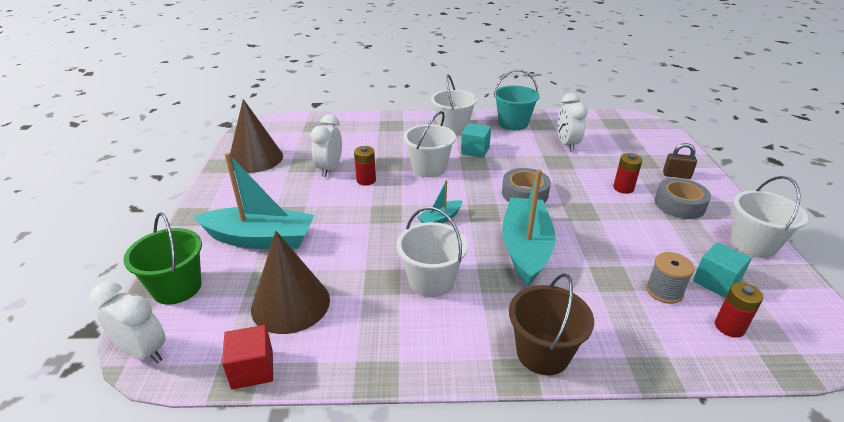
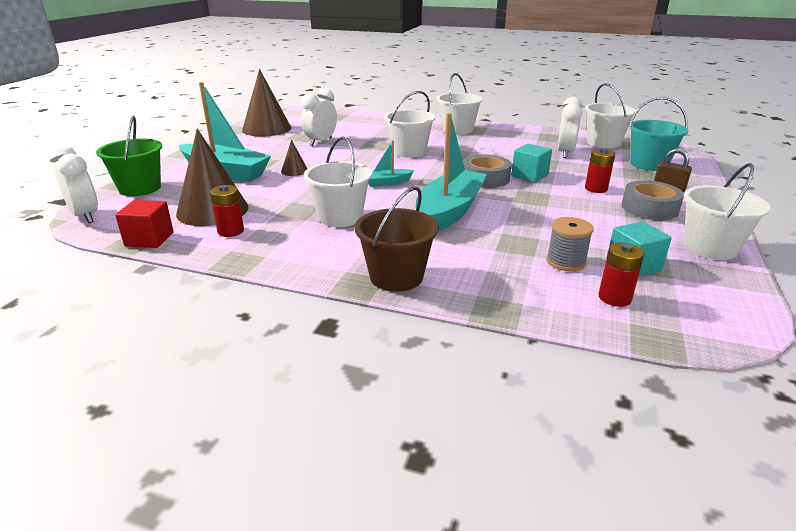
camera: 20 degrees right, 5 degrees down
red battery [354,146,376,186] -> red battery moved to [210,185,244,237]
turquoise cube [461,123,491,158] -> turquoise cube moved to [512,144,552,183]
turquoise bucket [494,70,540,130] -> turquoise bucket moved to [629,97,688,171]
none -> brown cone [281,140,307,176]
none -> white bucket [585,83,636,148]

